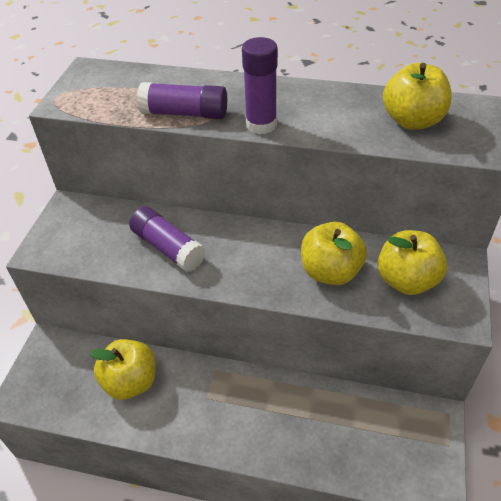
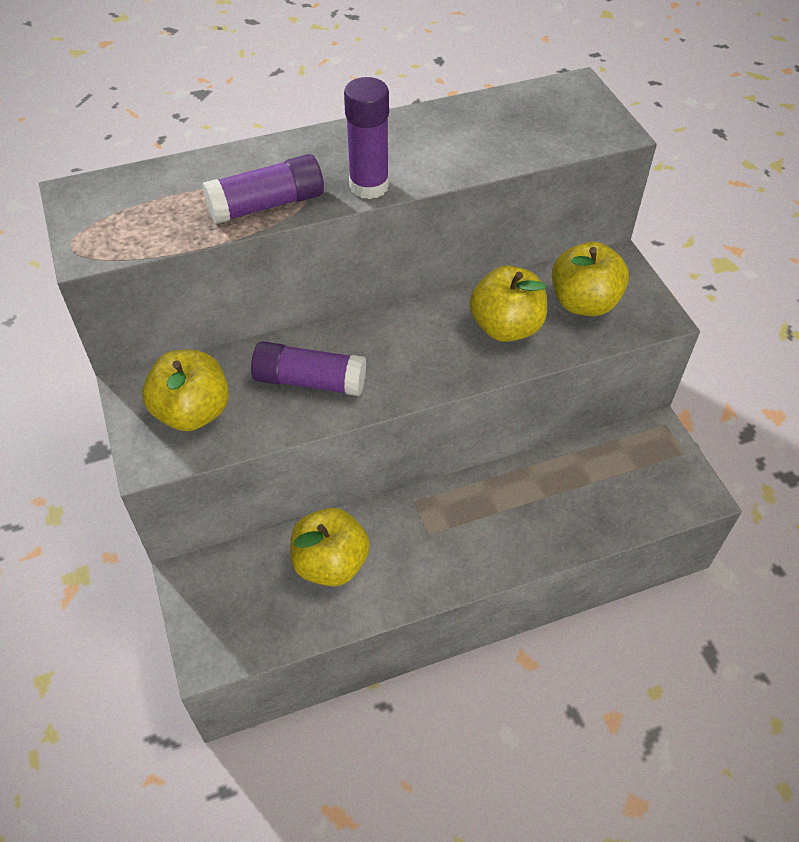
camera: 35 degrees left, 5 degrees up
yellow apple [383,63,451,130] -> yellow apple moved to [142,350,229,431]

